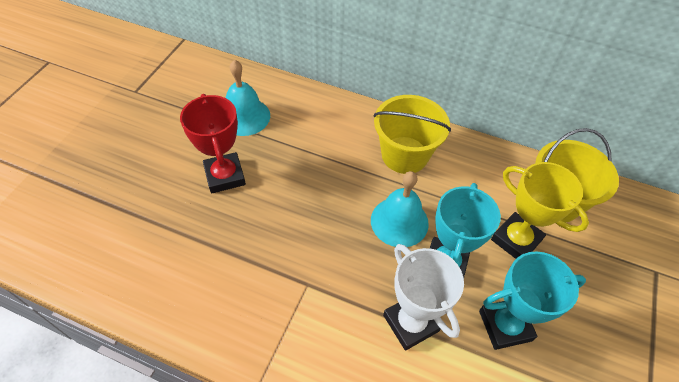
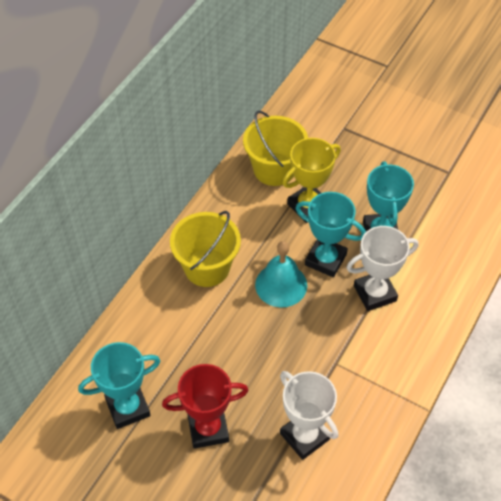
camera: 80 degrees left, 0 degrees up
turquoise bell [226,60,270,136] -> turquoise trophy [78,342,160,429]
none -> white trophy [280,371,339,460]

